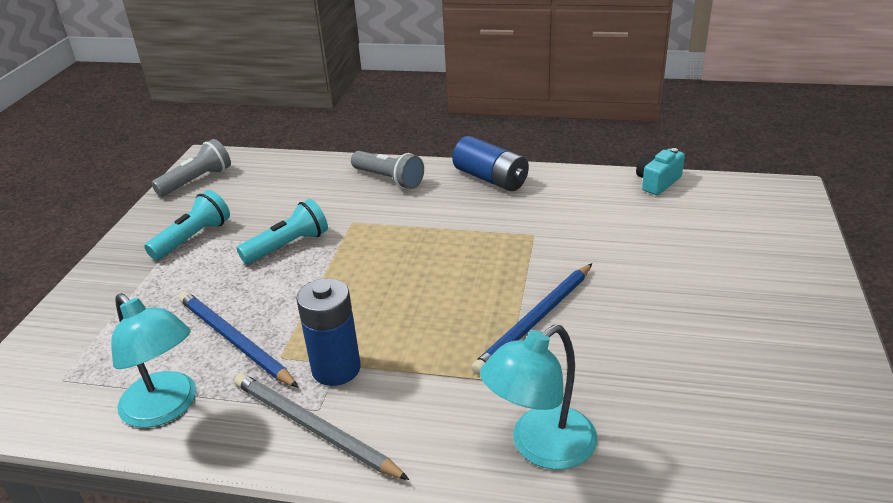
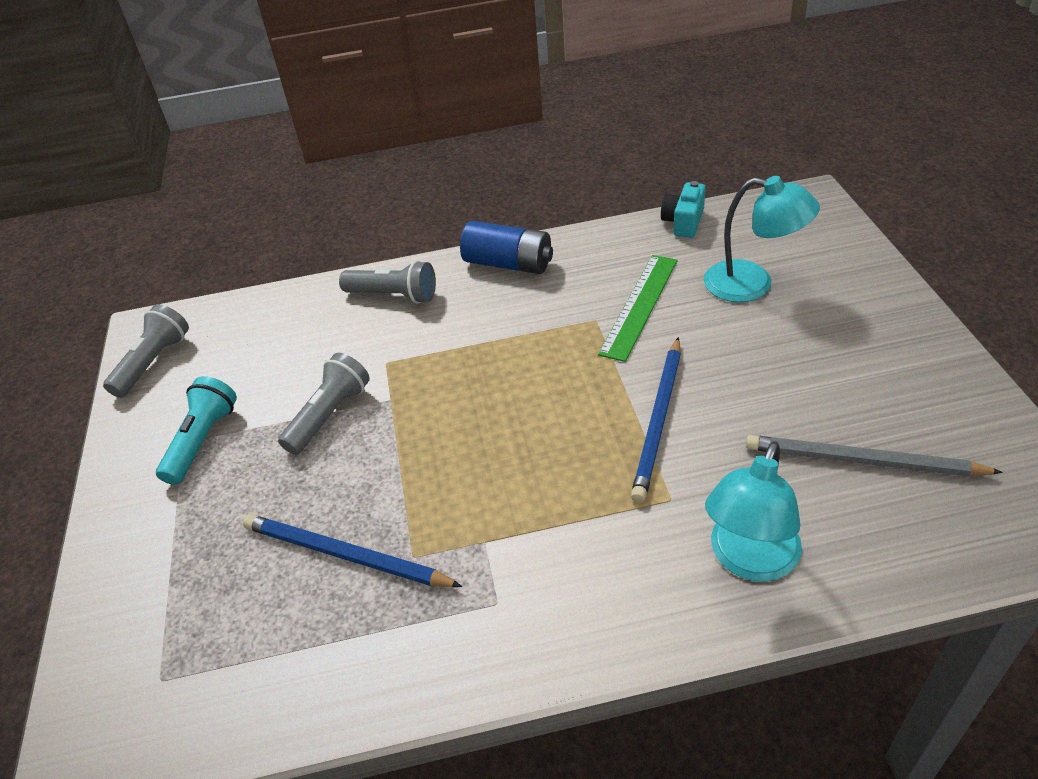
camera: 20 degrees left, 10 degrees up
turquoise lamp [111,293,196,428] -> turquoise lamp moved to [704,176,820,302]
grey pencil [234,373,410,480] -> grey pencil moved to [746,435,1003,476]
turquoise flashlight [237,199,328,264] -> grey flashlight [278,353,370,455]
blue battery [296,278,361,386] -> none
none -> green ruler [598,255,678,362]

